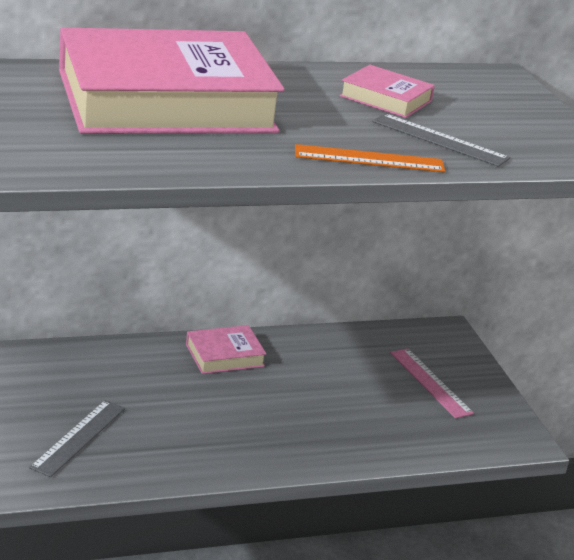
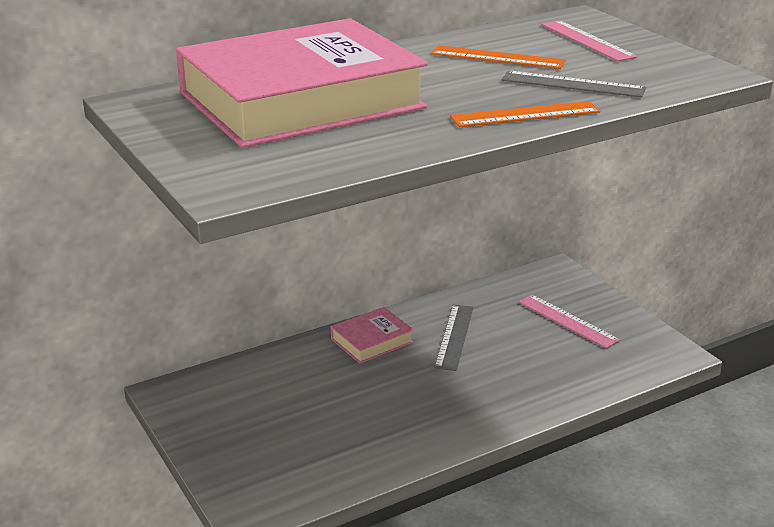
camera: 10 degrees left, 0 degrees up
grey ruler [29,400,125,477] -> grey ruler moved to [434,304,474,371]
pink book [339,65,435,118] -> orange ruler [431,45,566,69]
none -> pink ruler [541,20,637,61]

